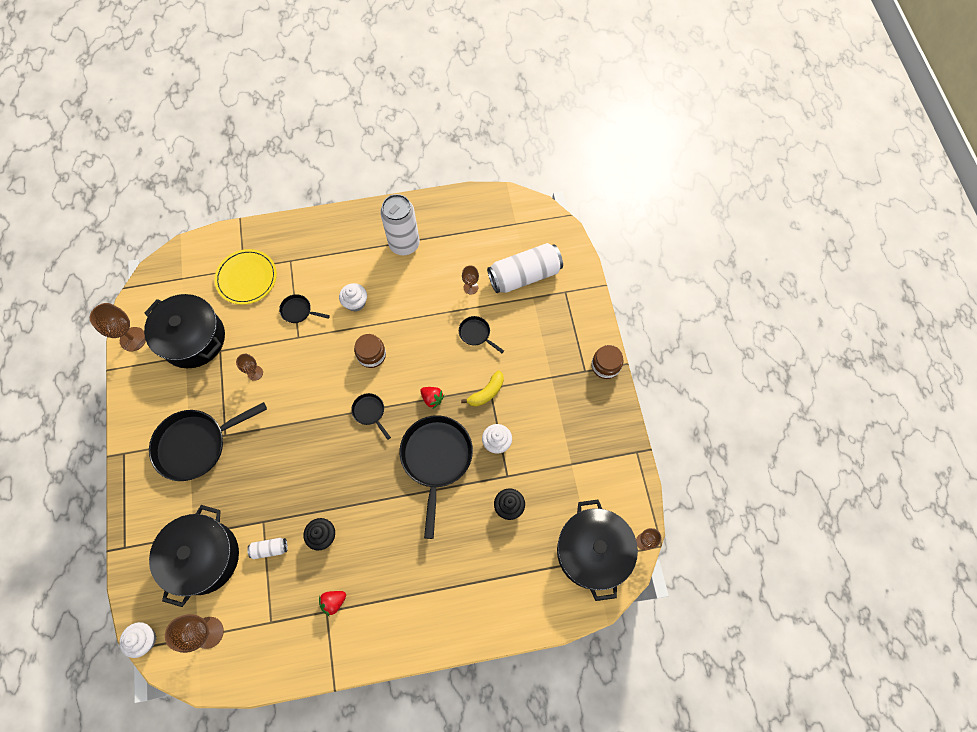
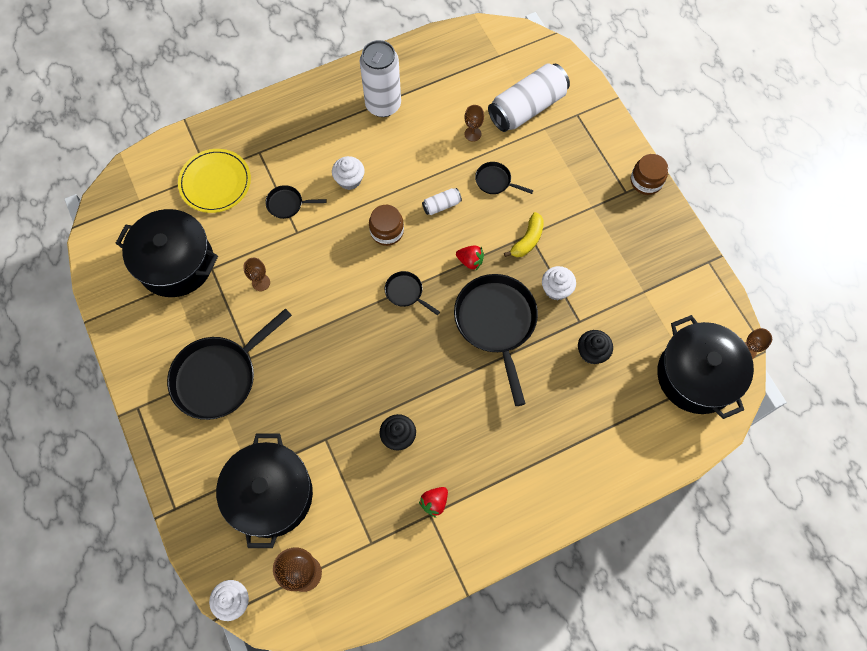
camera: 15 degrees left, 0 degrees up
brown goblet [90,303,146,351] -> none
white can [247,538,288,559] -> white can moved to [422,188,462,215]

